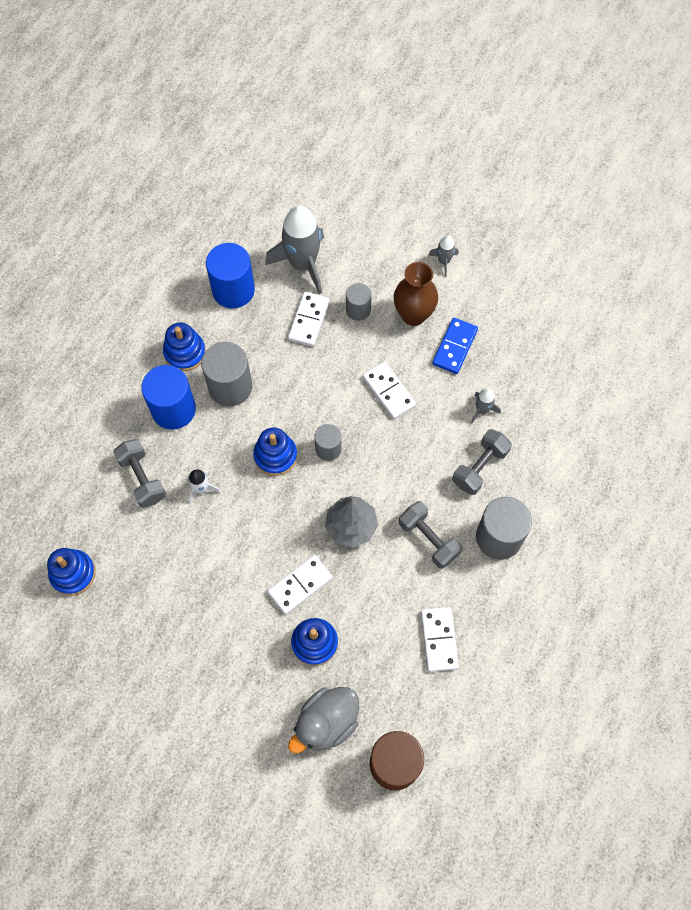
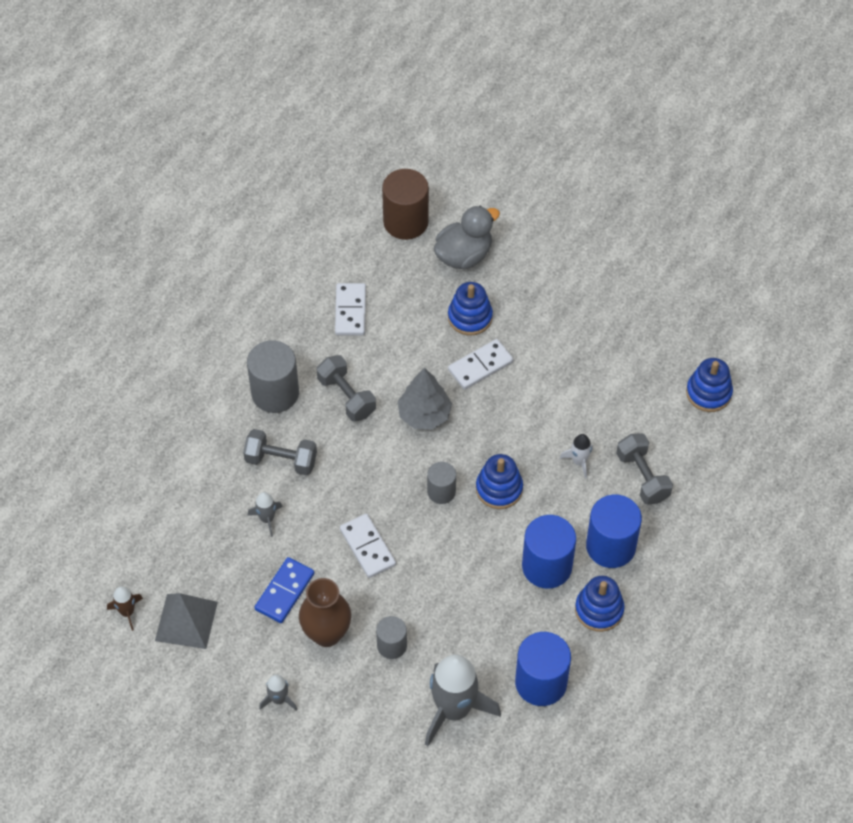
camera: 175 degrees left, 10 degrees down
grey cylinder [201,342,252,406] -> blue cylinder [522,515,576,589]
white domino [288,292,330,347] -> none
grey dumbbell [453,429,512,495] -> grey dumbbell turned 60 degrees clockwise [243,429,317,475]
none -> brown rocket [107,586,143,631]
none -> grey pyramid [155,593,218,649]

